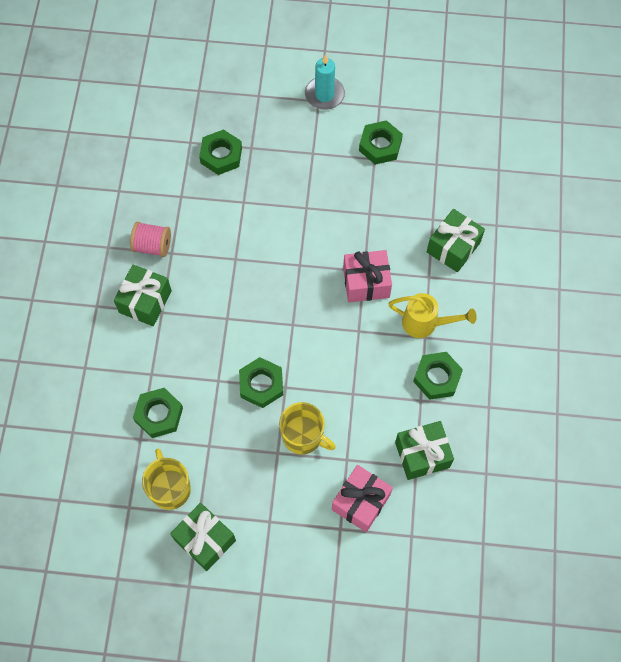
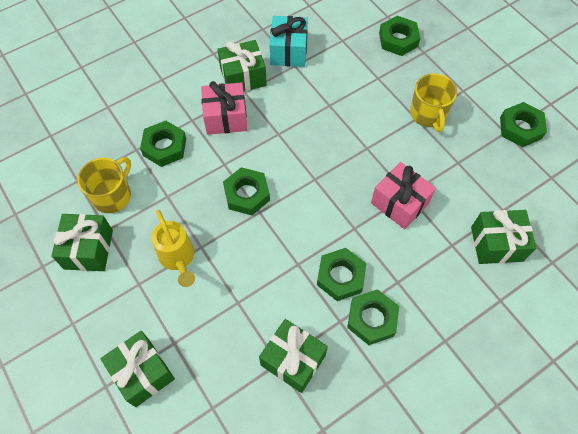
camera: 50 degrees right, 5 degrees down
pink spool [130,222,171,257] -> turquoise gift [270,16,308,67]
yellow mug [279,402,336,455] -> yellow mug moved to [410,73,457,132]
turquoise candle [305,54,345,110] -> none
pink gift [332,465,393,532] -> pink gift moved to [201,81,247,135]
yellow watering can [388,293,477,338] -> yellow watering can moved to [152,210,195,287]
none -> green gift [100,331,175,407]
none -> green nut [317,248,366,301]

